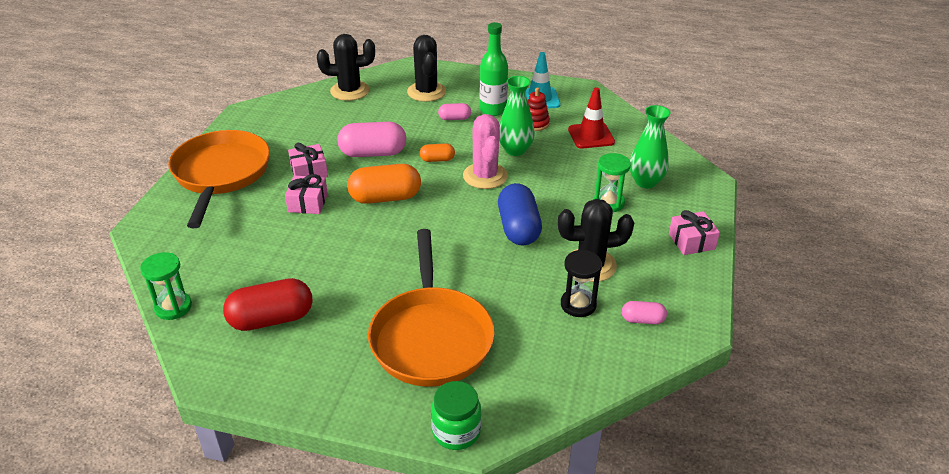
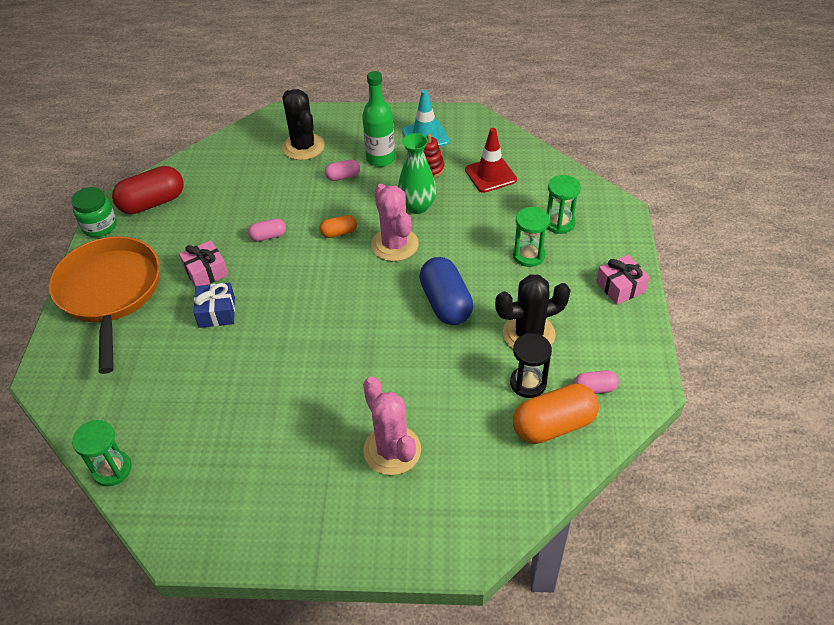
camera: 10 degrees left, 10 degrees up
red capsule [223,278,313,331] -> red capsule moved to [112,166,184,214]
pink gift [285,174,328,214] -> blue gift [193,283,235,328]
black cactus [317,34,375,101] -> none
pink capsule [337,122,406,157] -> pink capsule [248,219,286,241], size x0.52
orange capsule [347,164,421,204] -> orange capsule moved to [513,383,599,444]
orange pan [368,229,494,387] -> pink cactus [363,377,421,475]
green jar [431,381,481,450] -> green jar moved to [71,187,117,237]
green vase [630,105,671,188] -> green hourglass [547,175,581,234]

